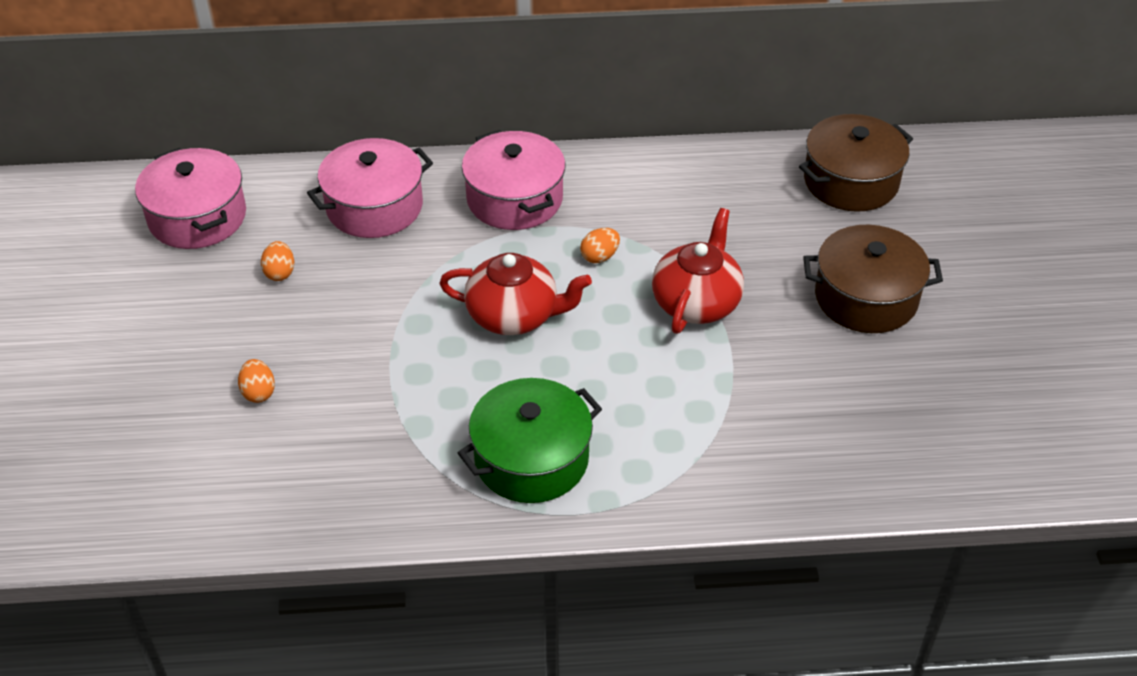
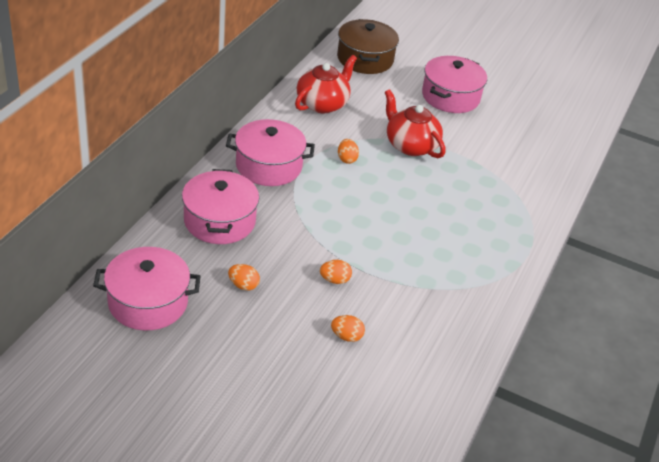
camera: 65 degrees left, 5 degrees down
red teapot [439,253,592,335] -> red teapot moved to [295,55,357,113]
green pot [458,378,602,503] -> none
brown pot [803,225,943,333] -> pink pot [422,56,487,113]
none -> orange egg [320,260,352,284]

